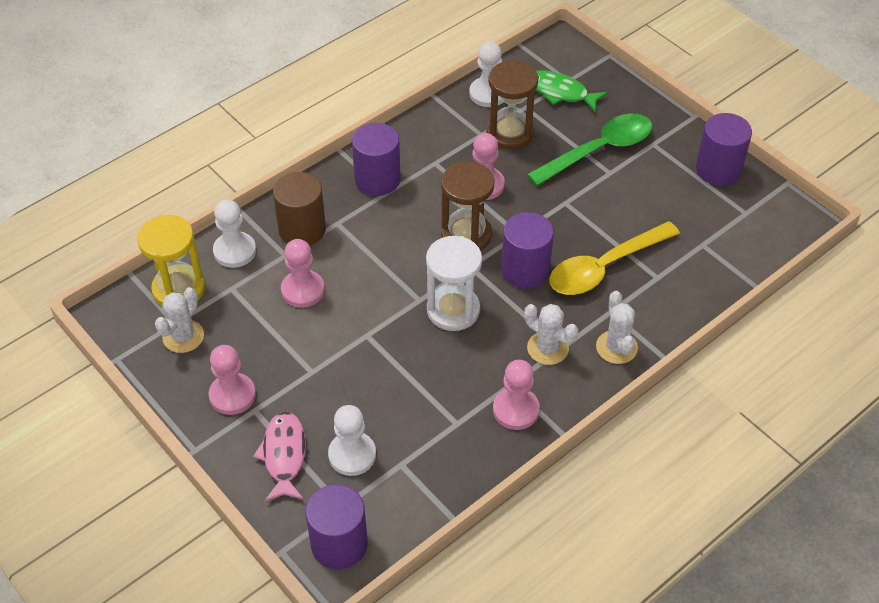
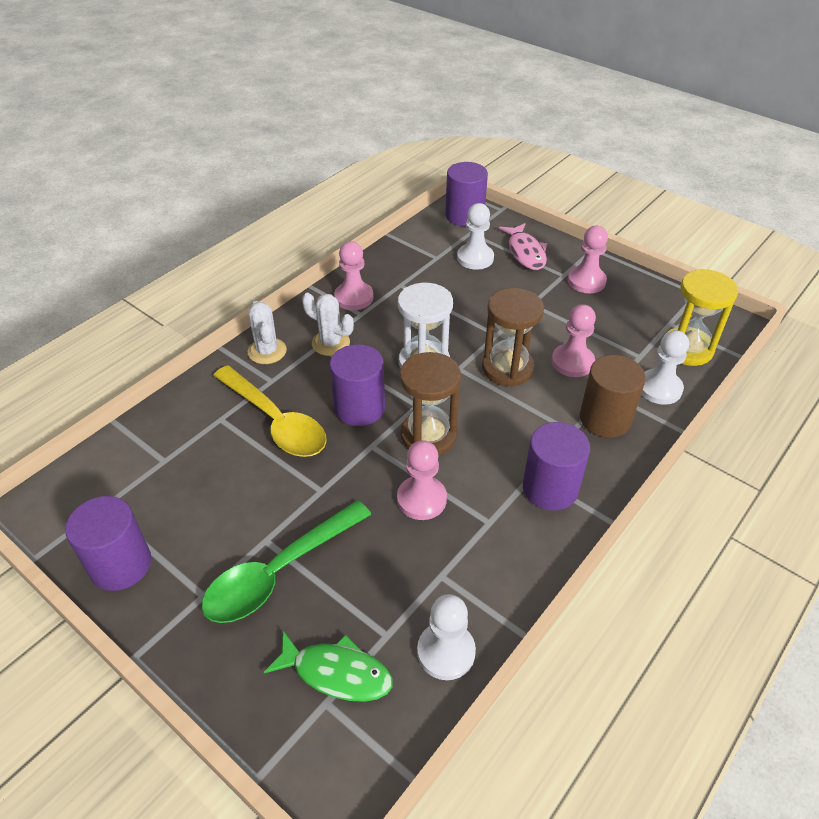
camera: 170 degrees right, 5 degrees down
white cactus [155,287,204,353] -> none
brown hourglass [486,60,538,150] -> brown hourglass moved to [482,288,544,387]
yellow spoon [549,221,680,295] -> yellow spoon turned 90 degrees clockwise [213,365,327,457]

